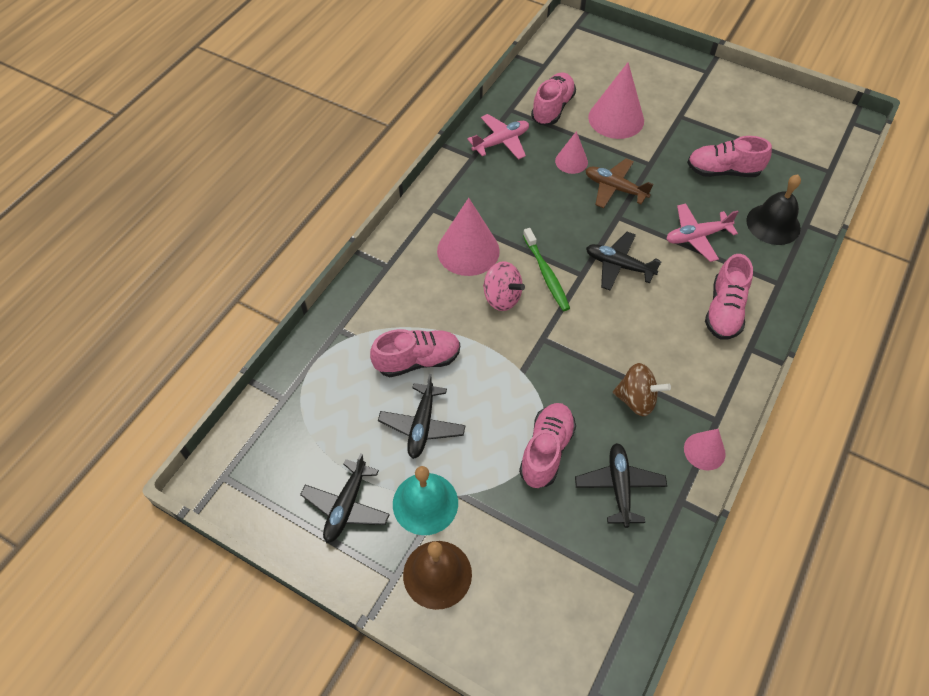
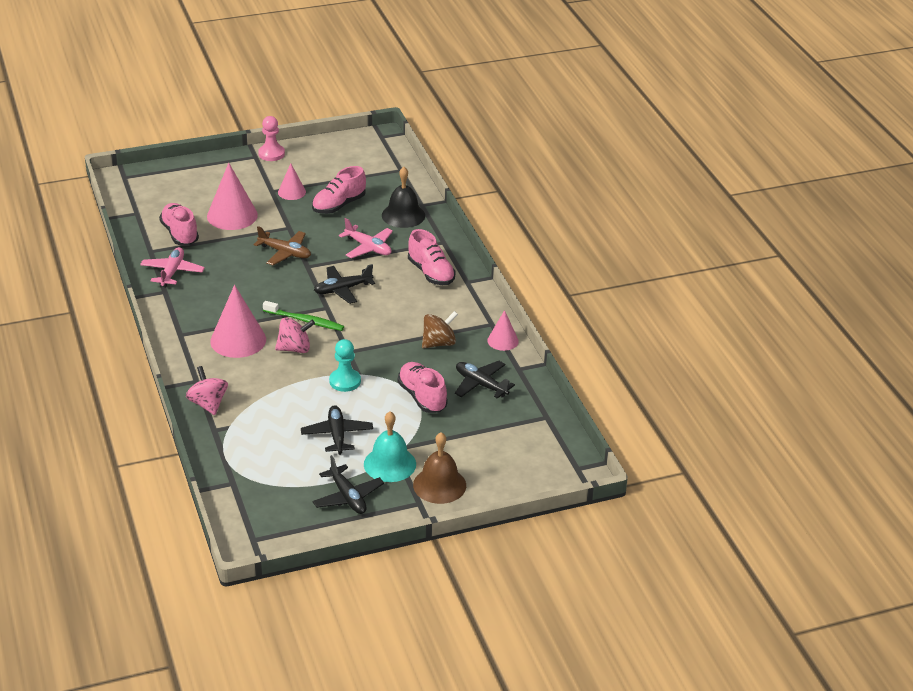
camera: 50 degrees left, 20 degrees down
pink shoe [370,329,460,377] -> none
black plane [378,374,466,459] -> black plane turned 150 degrees counterclockwise [301,405,373,455]
pink cone [555,131,588,174] -> pink cone moved to [278,163,306,200]
brown plane [586,158,653,208] -> brown plane turned 135 degrees counterclockwise [254,226,311,265]
pink plane [666,204,739,262] -> pink plane turned 75 degrees counterclockwise [339,218,393,258]
none -> pink spinning top [186,366,228,415]
none -> pink pawn [258,116,285,161]
none -> turquoise pawn [329,339,361,392]

